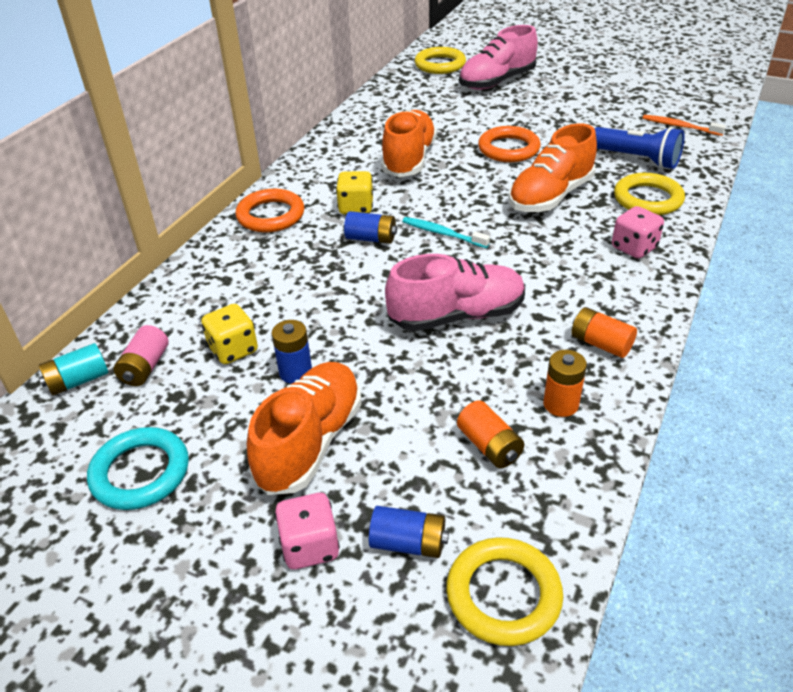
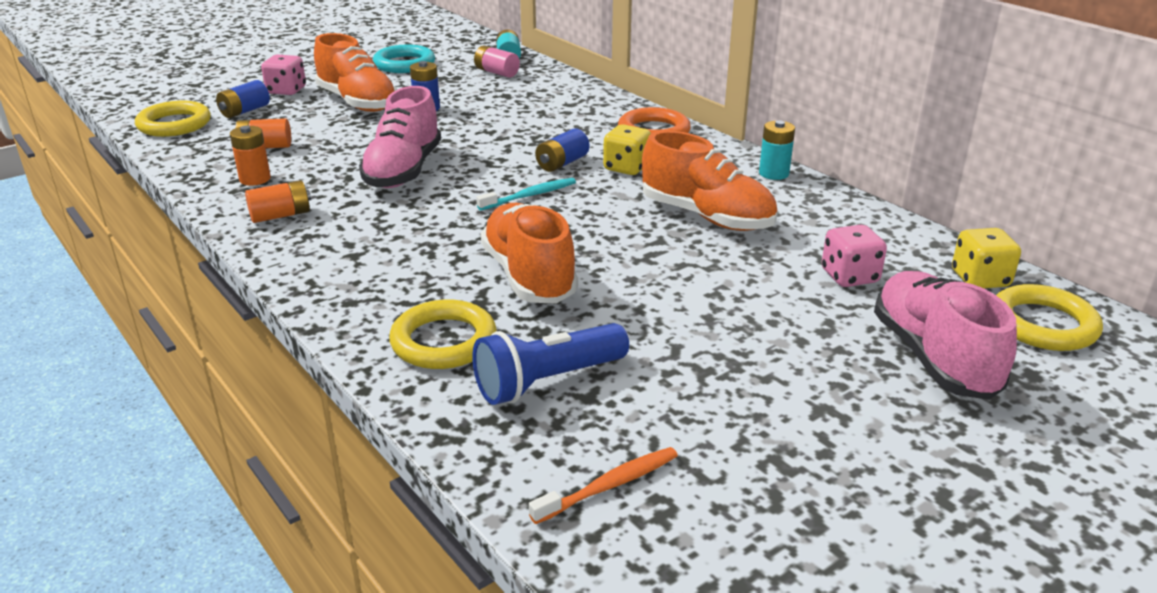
camera: 115 degrees right, 10 degrees down
yellow dice [201,304,258,364] -> yellow dice moved to [952,228,1021,288]
orange ring [478,126,541,162] -> none
pink dice [612,206,664,259] -> pink dice moved to [822,225,887,287]
none -> turquoise battery [759,120,795,180]

